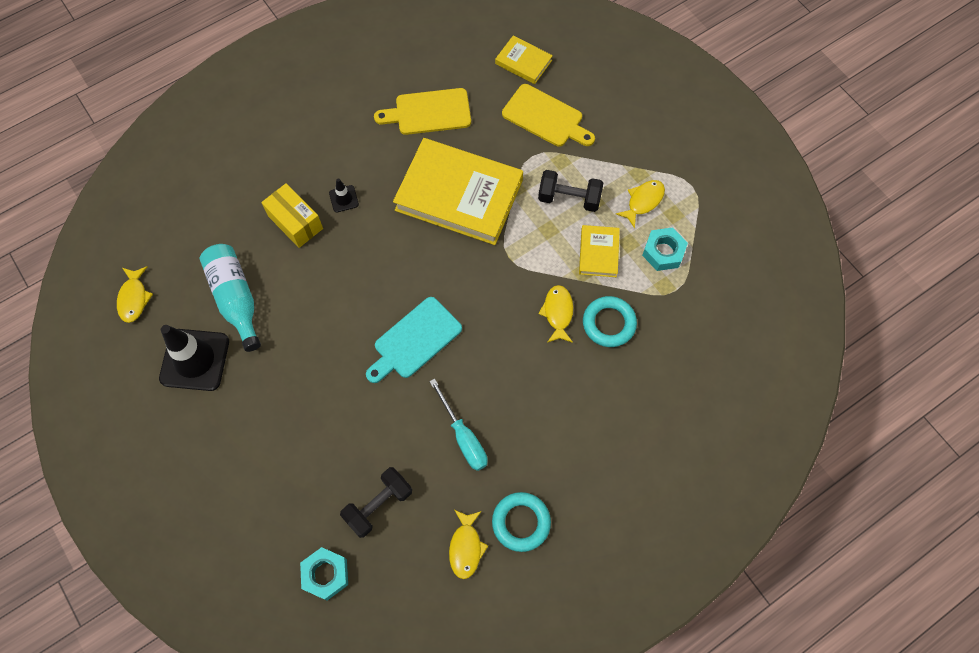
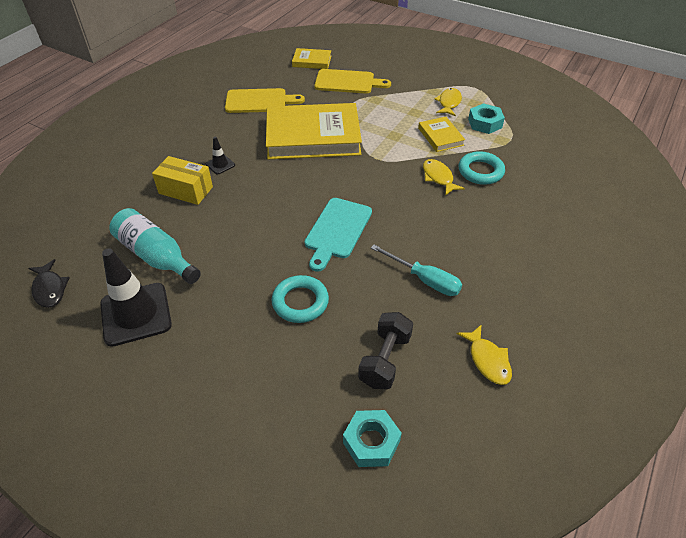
camera: 25 degrees left, 20 degrees down
yellow fish [117,266,153,323] -> black fish [28,259,70,308]
yellow cutting board [374,88,471,135] -> yellow cutting board turned 150 degrees counterclockwise [225,88,305,113]
turquoise ring [492,492,551,552] -> turquoise ring moved to [272,275,329,323]
black dumbbell [538,170,603,212] -> none

